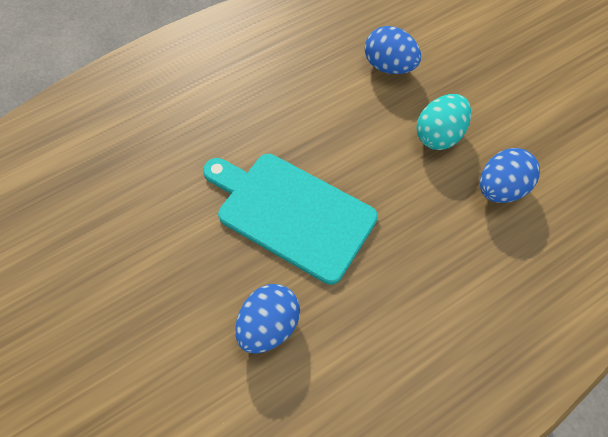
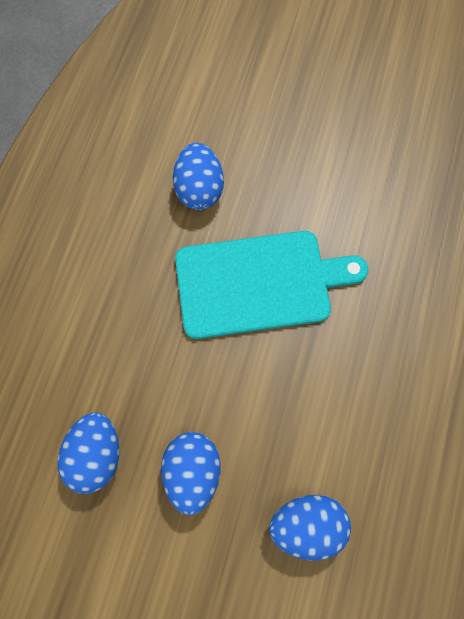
camera: 140 degrees right, 10 degrees up
turquoise egg [416,94,471,150] -> blue egg [161,432,220,516]

